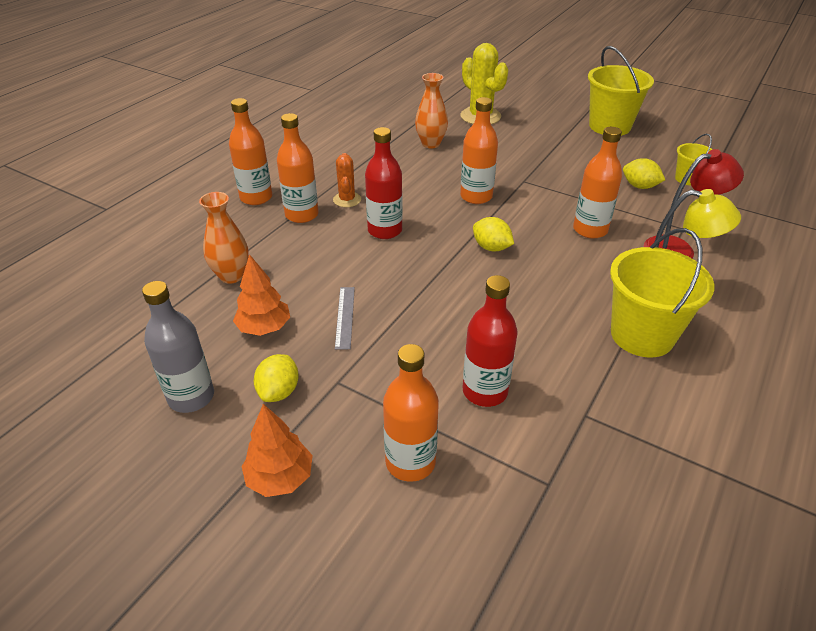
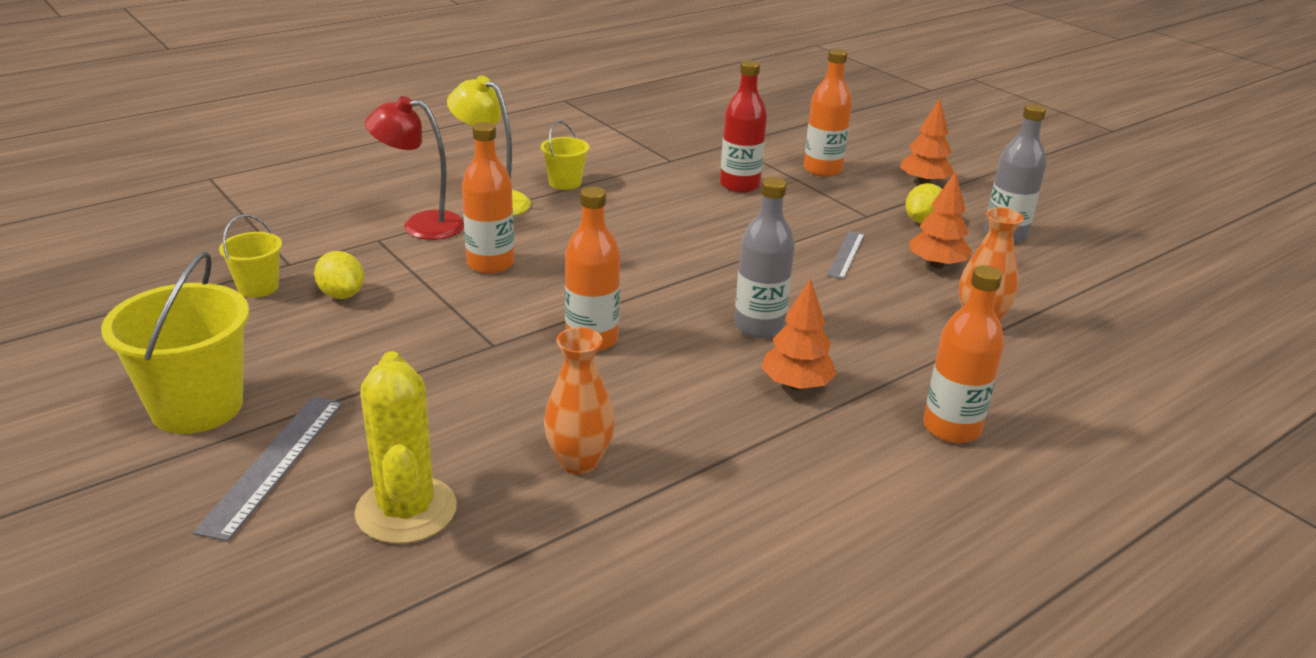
camera: 160 degrees left, 10 degrees down
orange bottle [277,113,319,223] -> none
orange cactus [333,153,361,207] -> orange tree [761,278,837,390]
red bottle [365,127,403,239] -> grey bottle [734,177,795,338]
yellow lemon [473,217,514,252] -> none
yellow bucket [610,228,714,358] -> yellow bucket [541,121,589,190], size x0.53
none -> grey ruler [193,397,343,541]

